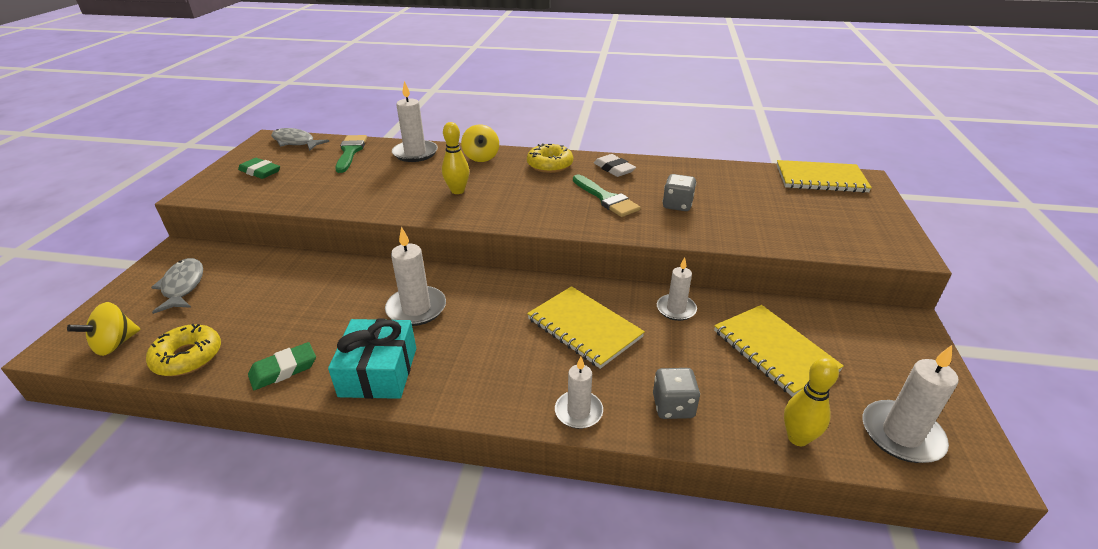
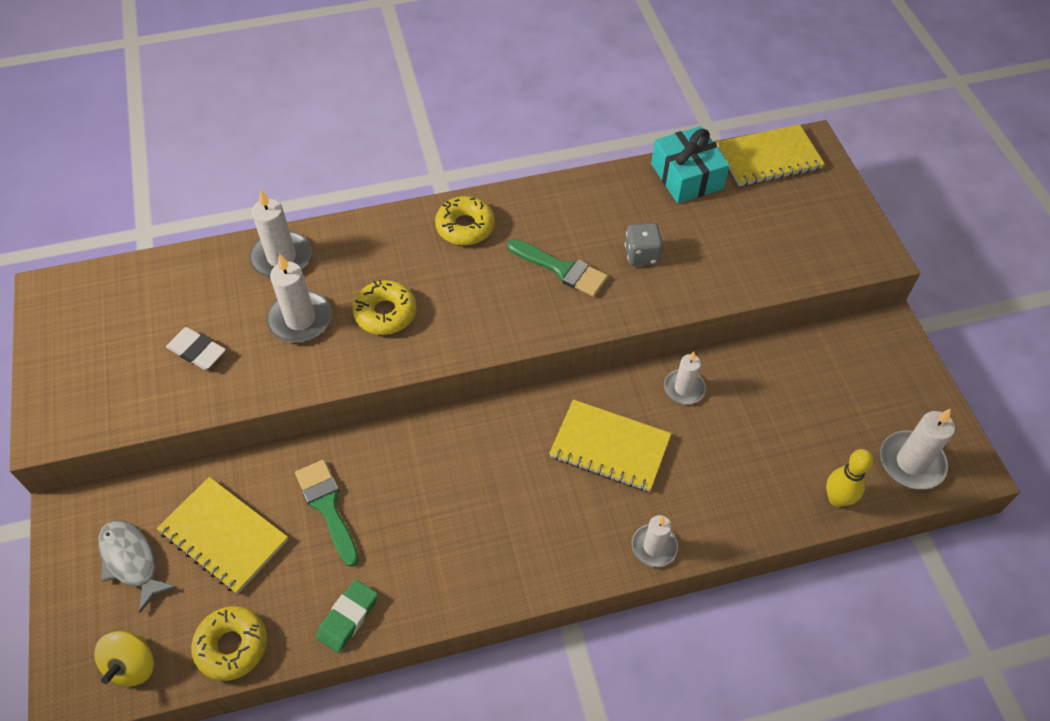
camera: 25 degrees left, 20 degrees up
green eraser [238,158,280,179] -> none
grey fish [271,128,329,151] -> none
turquoise gift [328,319,416,399] -> turquoise gift moved to [651,126,730,203]
green brush [335,135,367,173] -> green brush moved to [295,459,359,567]
white candle [385,227,446,326] -> white candle moved to [267,254,332,342]
yellow bowling pin [442,122,469,194] -> yellow donut [353,280,417,335]
yellow spinning top [461,124,499,162] -> none
white eraser [594,154,636,177] -> white eraser moved to [166,327,226,370]
grey dice [653,368,700,419] -> none
yellow notebook [714,305,844,397] -> yellow notebook moved to [157,477,288,594]

